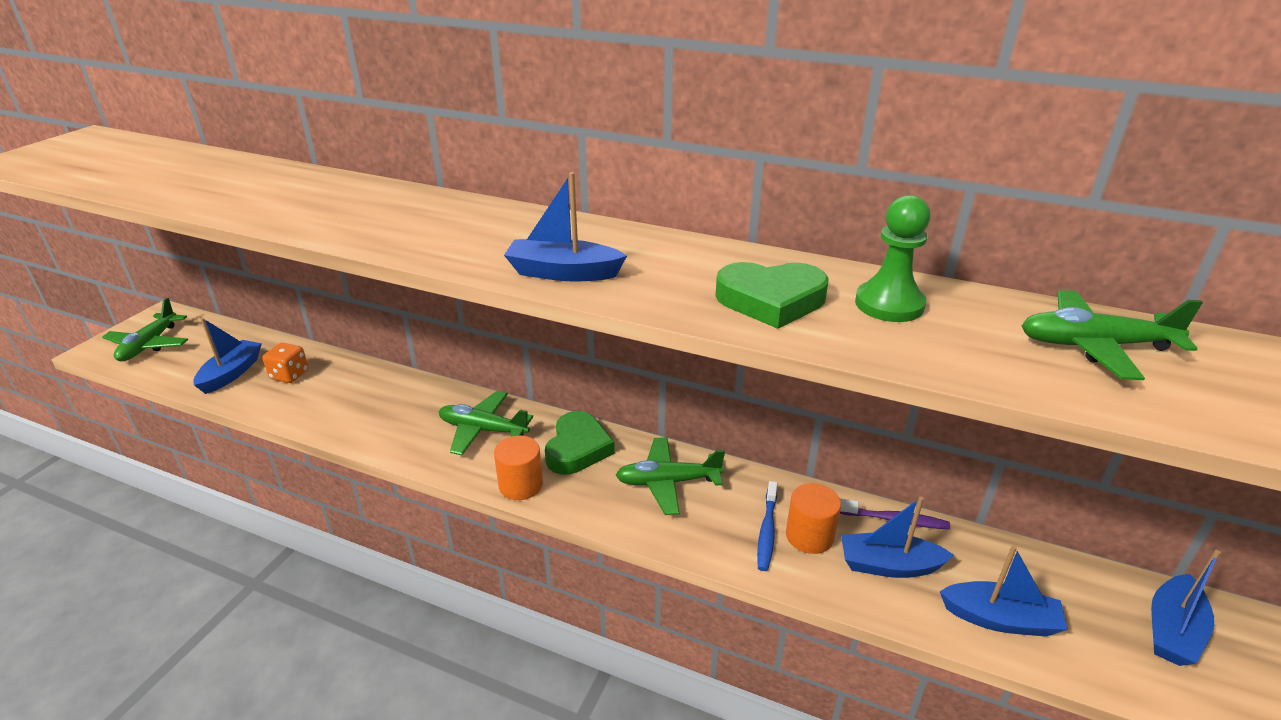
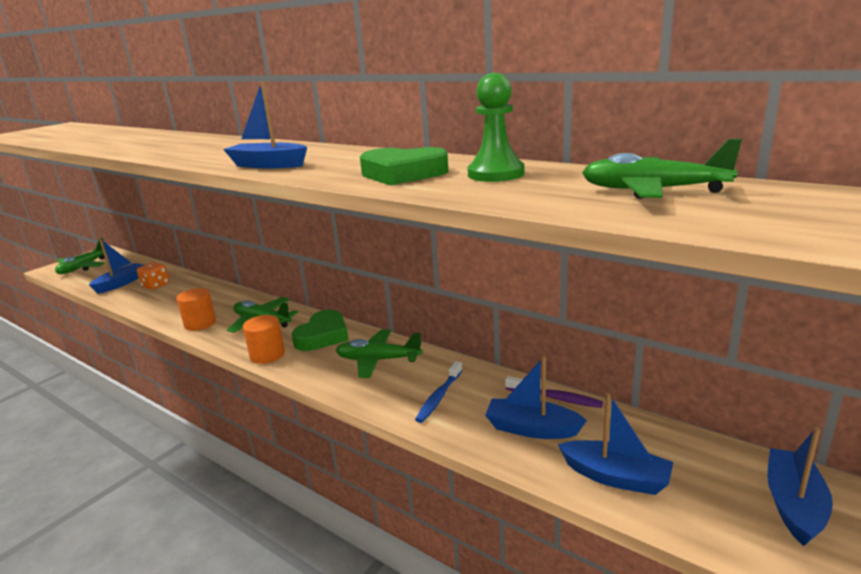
camera: 15 degrees right, 10 degrees down
orange cylinder [786,483,841,554] -> orange cylinder moved to [176,288,216,331]
blue boat [1151,550,1221,666] -> blue boat turned 150 degrees clockwise [767,427,833,546]

